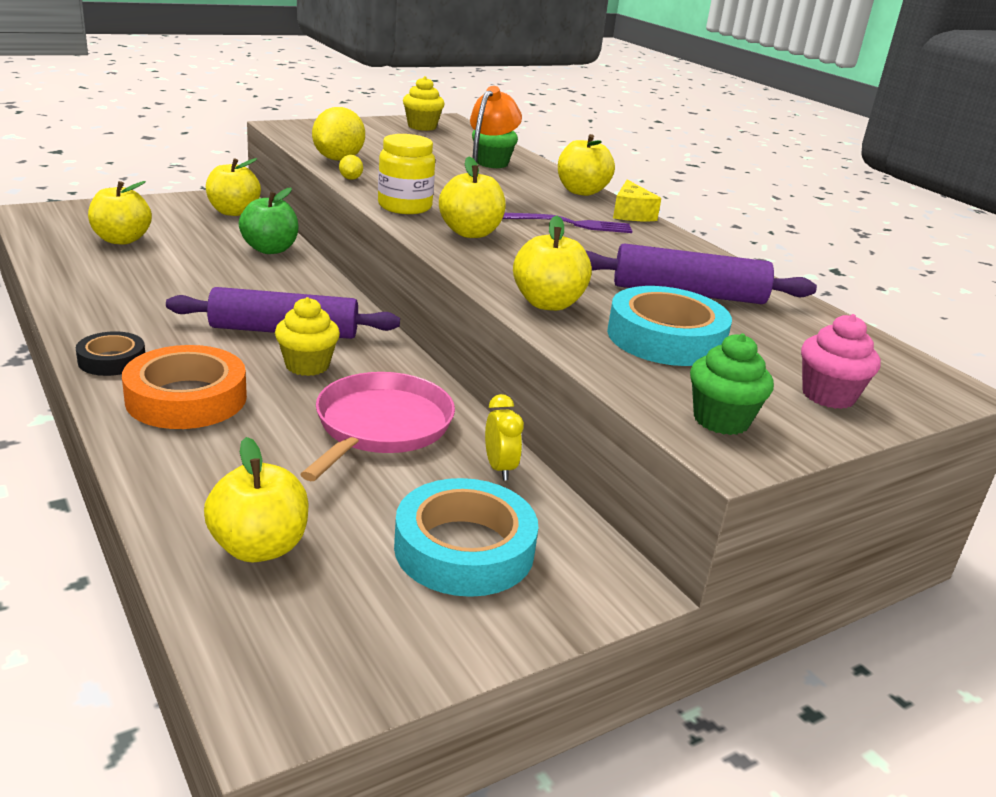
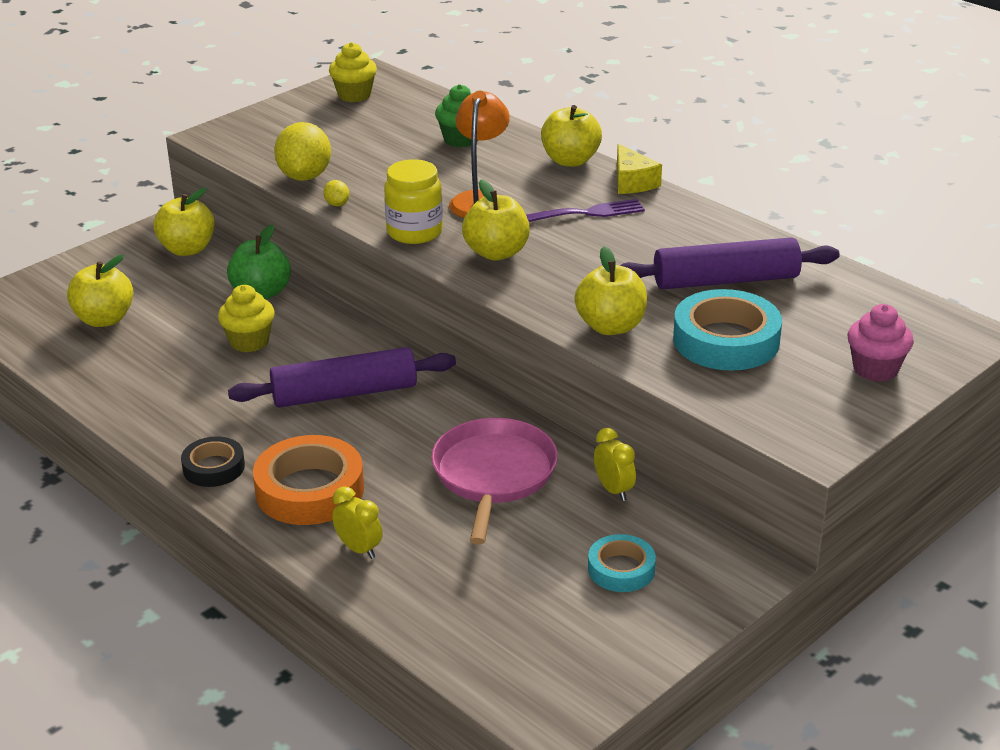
camera: 10 degrees left, 5 degrees up
yellow apple [204,437,309,563] -> none
yellow cupcake [275,297,340,376] -> yellow cupcake moved to [218,285,275,352]
turquoise tape [394,478,538,597] -> turquoise tape [588,534,656,592], size x0.58
green cupcake [690,333,774,435] -> none
none -> yellow clock [332,486,382,559]

